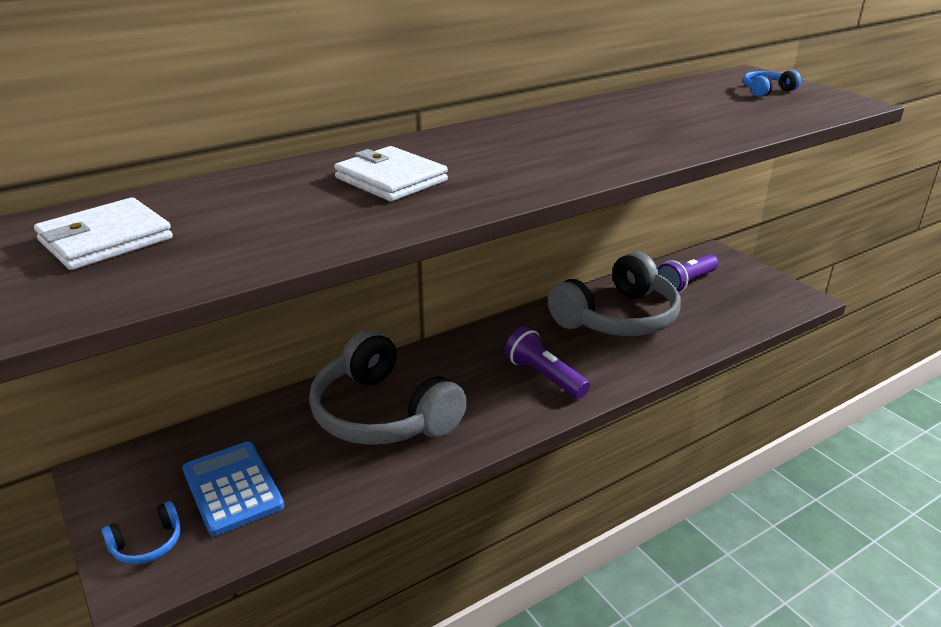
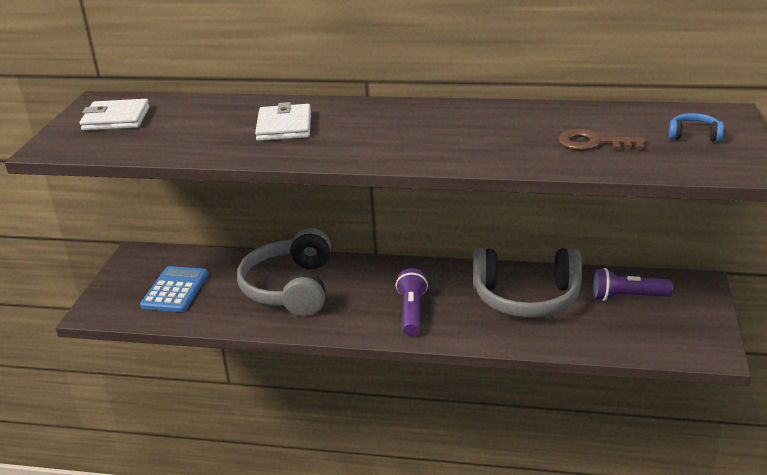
camera: 45 degrees right, 0 degrees up
blue headphones [101,501,180,565] -> none
none -> brown key [558,129,646,151]

